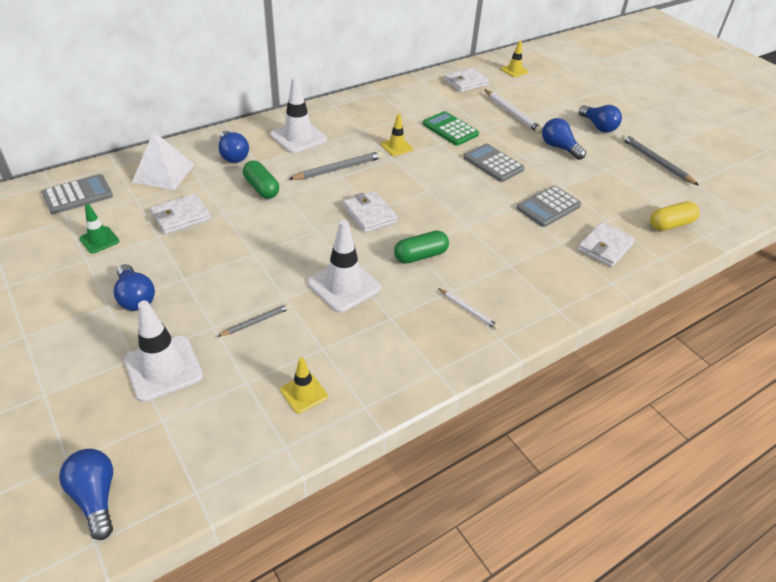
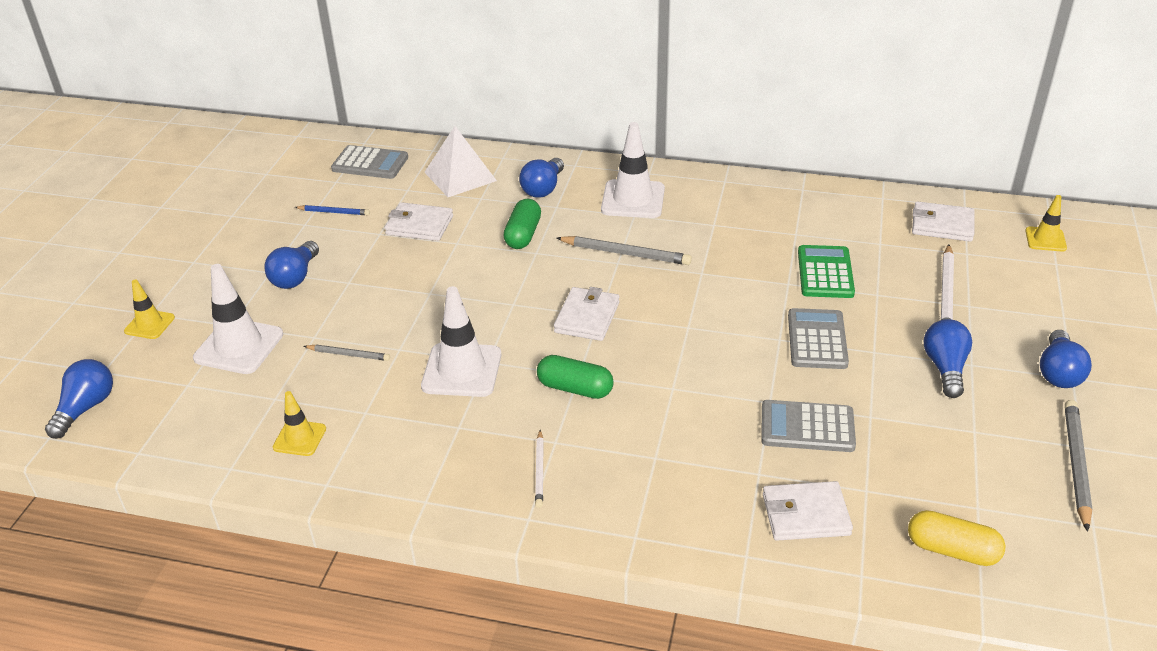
camera: 50 degrees right, 5 degrees down
green traffic cone [79,204,119,254] -> blue pencil [295,205,370,215]
yellow traffic cone [381,114,413,156] -> yellow traffic cone moved to [124,279,175,339]

